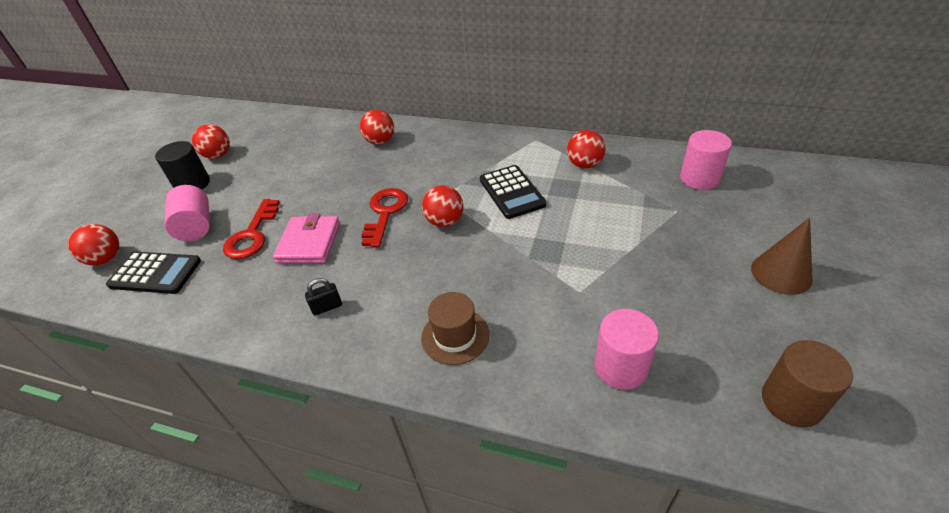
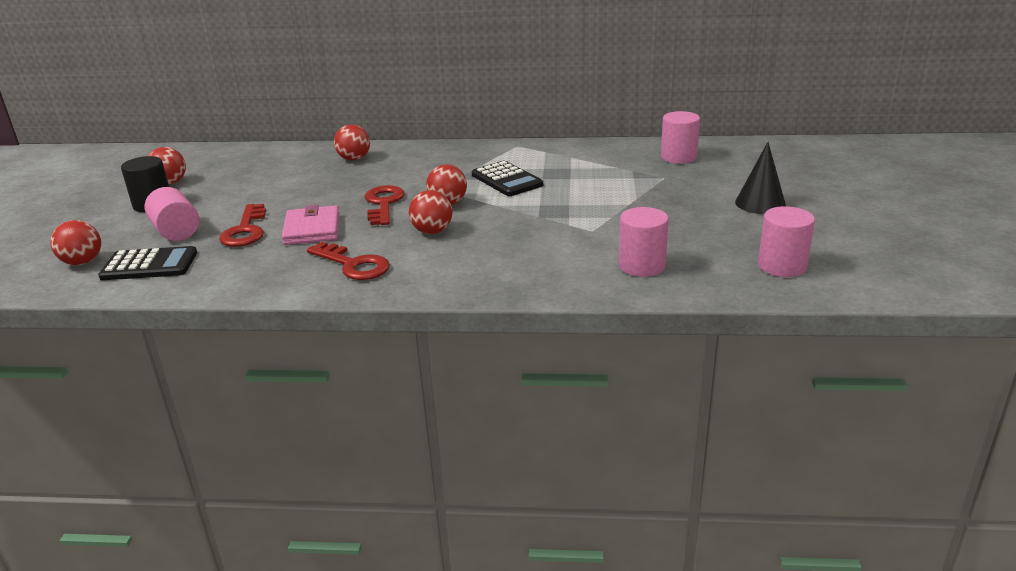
camera: 15 degrees left, 15 degrees down
black padlock [305,278,342,316] -> red key [307,242,390,280]
brown hat [421,292,489,365] -> none
red ball [567,130,606,168] -> red ball moved to [409,190,453,234]
brown cone [751,218,813,295] -> black cone [735,142,786,214]
brown cylinder [762,340,853,427] -> pink cylinder [758,206,815,277]

